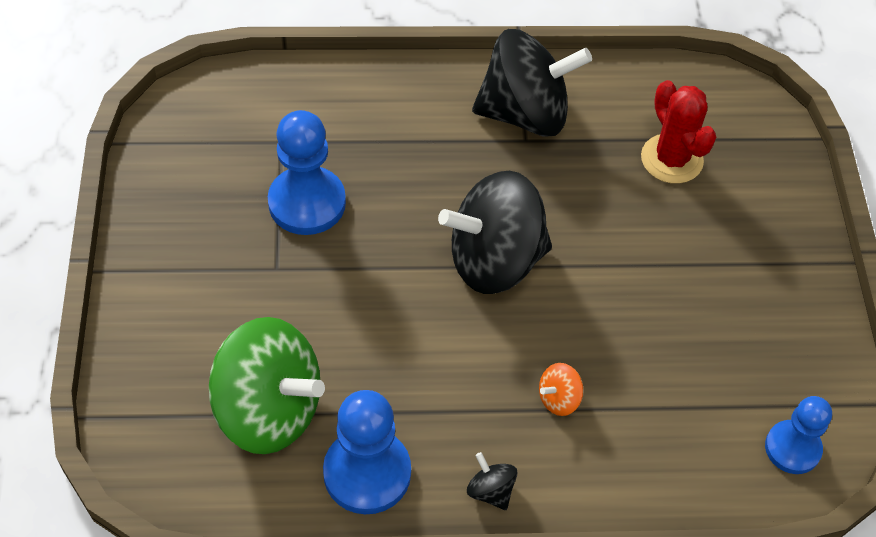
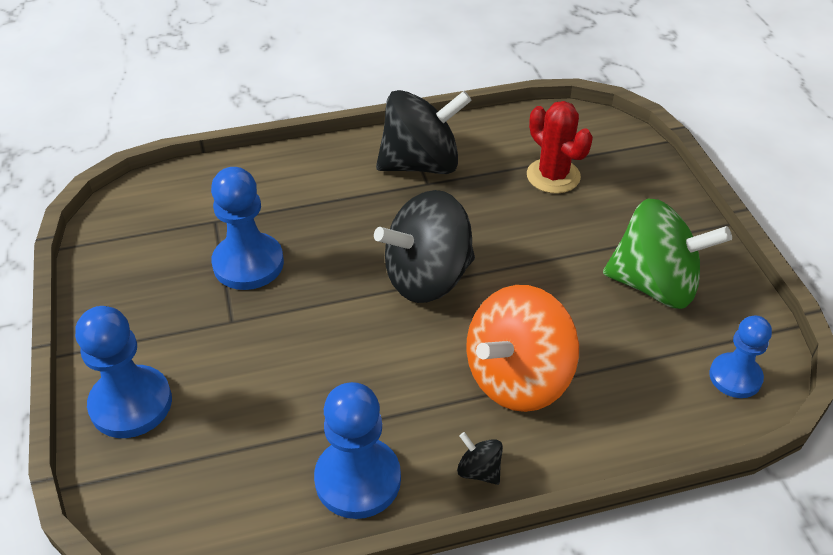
camera: 10 degrees left, 10 degrees down
green spinning top [209,317,325,454] -> green spinning top moved to [603,199,732,309]
orange spinning top [539,363,583,416] -> orange spinning top [466,285,579,412], size x2.48
none -> blue pawn [75,306,172,438]

